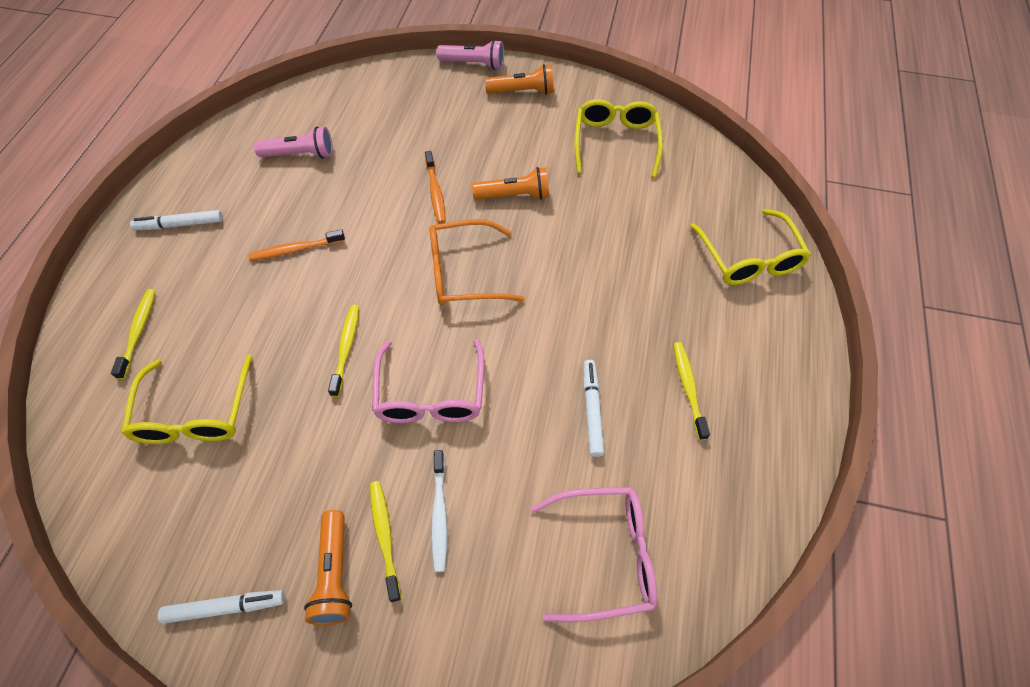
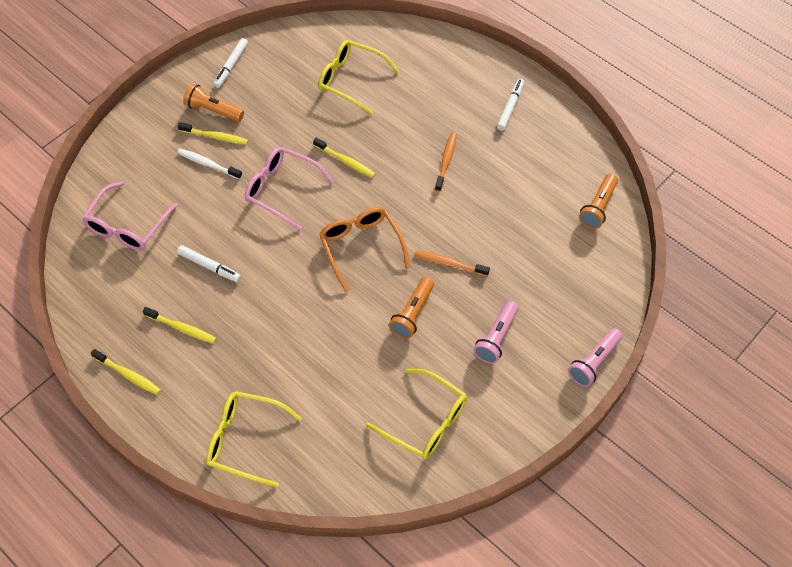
camera: 120 degrees right, 0 degrees up
yellow toothbrush [111,289,155,379] -> yellow toothbrush moved to [91,349,161,395]
pink flashlight [254,126,333,158] -> pink flashlight moved to [473,301,518,364]
orange glasses [430,219,525,306] -> orange glasses turned 45 degrees counterclockwise [319,207,410,292]
orange flashlight [485,64,554,95] -> orange flashlight moved to [579,174,618,229]

